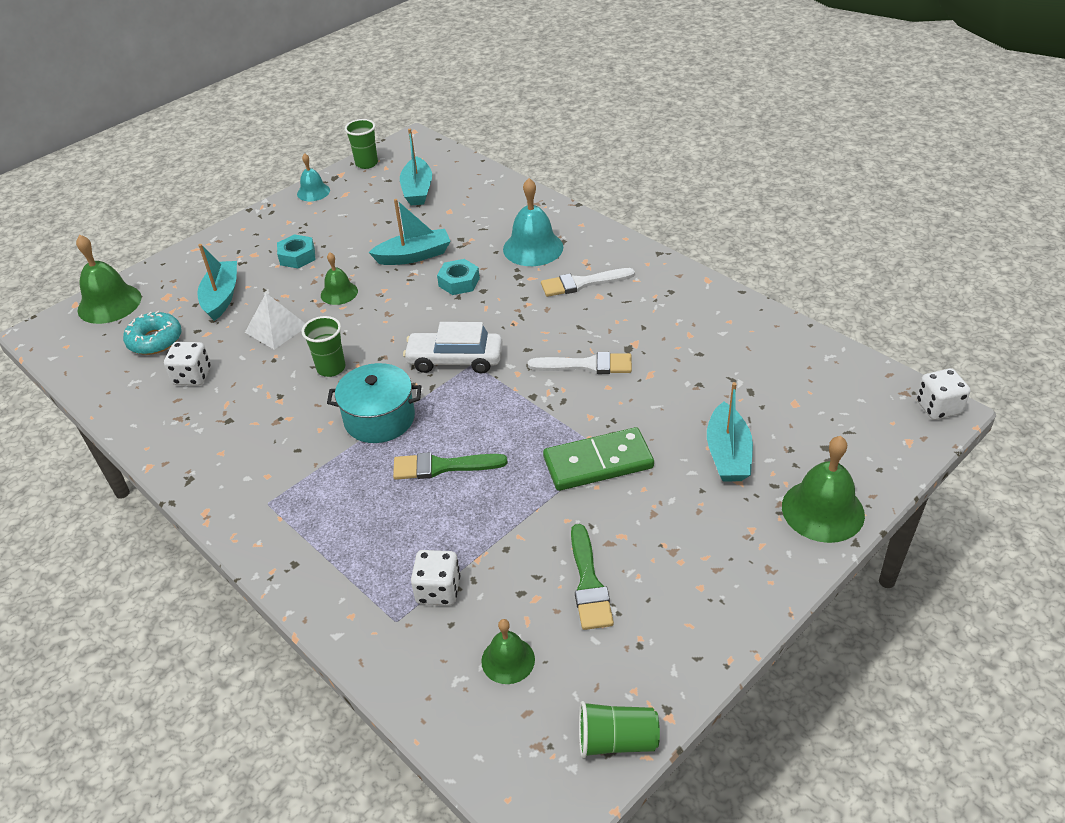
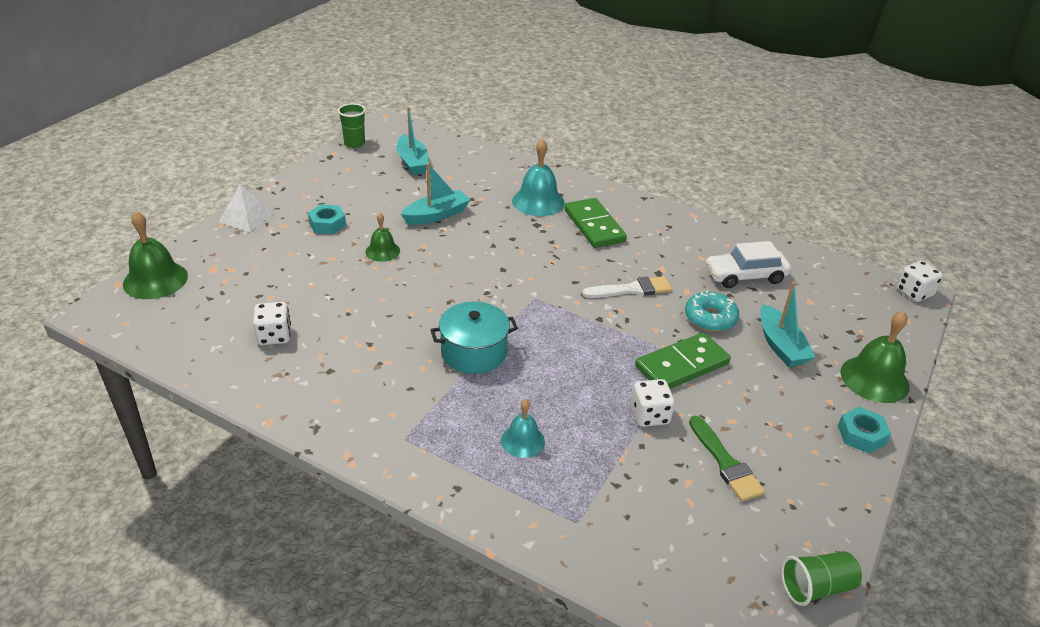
camera: 20 degrees left, 5 degrees down
turquoise donut [123,311,182,355] -> turquoise donut moved to [685,290,739,332]
turquoise boat [197,244,237,321] -> none
white pyramid [245,293,305,350] -> white pyramid moved to [219,184,274,232]
turquoise bell [297,153,330,201] -> turquoise bell moved to [501,400,545,458]
green cup [302,316,346,377] -> none
green brush [393,452,507,480] -> none
white car [403,322,503,374] -> white car moved to [705,241,791,288]
white dice [411,550,460,605] -> white dice moved to [631,379,675,427]
turquoise nut [437,259,480,295] -> turquoise nut moved to [838,407,891,453]
green bell [481,619,535,684] -> none
white brush [541,268,635,297] -> green domino [564,198,627,248]

